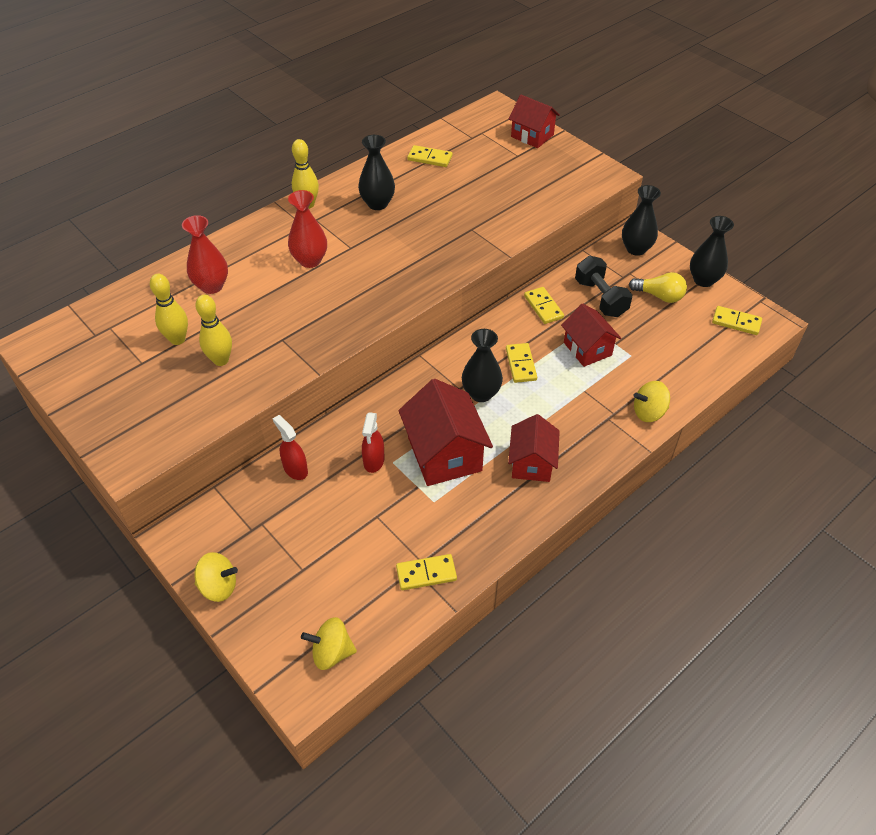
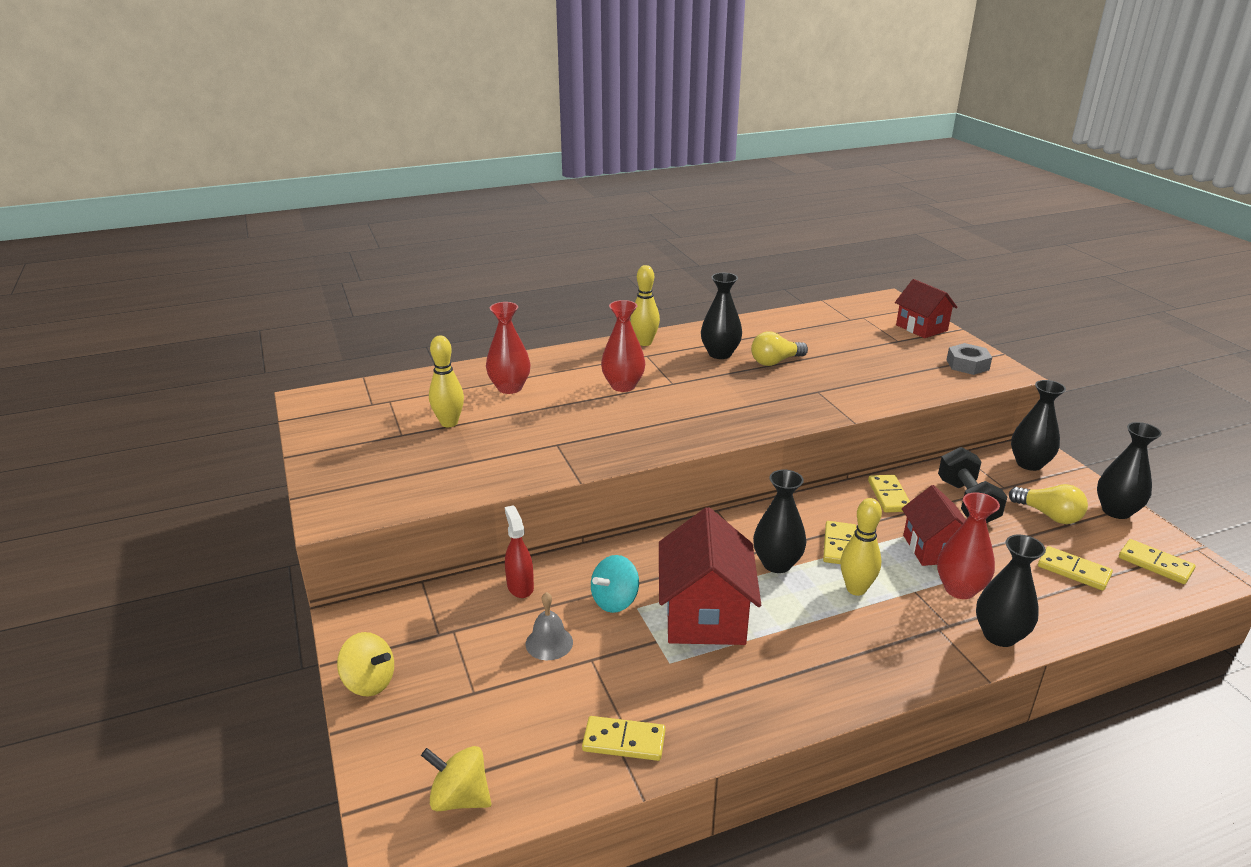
camera: 20 degrees right, 20 degrees down
yellow bowling pin [195,295,232,366] -> yellow bowling pin moved to [840,498,882,596]
red spray bottle [362,412,385,473] -> turquoise spinning top [591,555,639,613]
yellow domino [407,145,452,167] -> yellow domino moved to [1038,546,1113,591]
red house [508,414,560,482] -> none
yellow spinning top [634,381,670,422] -> black vase [976,535,1046,647]
none -> grey bell [526,592,573,660]
none -> yellow light bulb [751,332,808,366]
none -> red vase [937,492,1000,599]
none -> grey nut [947,343,992,375]

